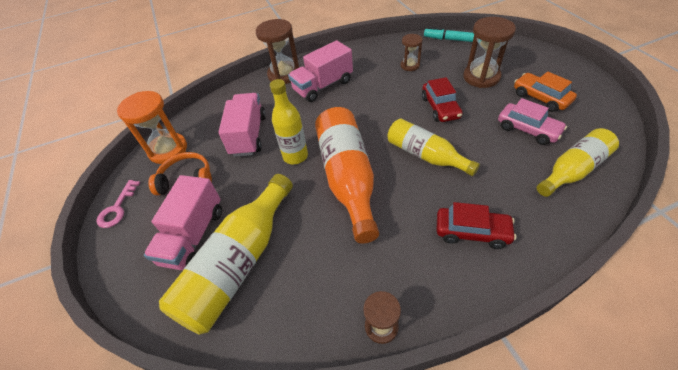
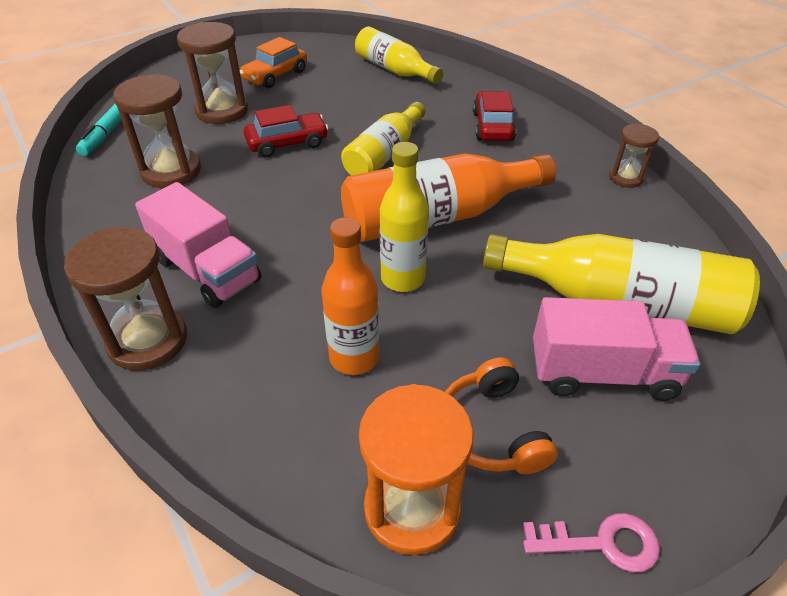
camera: 105 degrees left, 5 degrees down
pink truck [218,93,266,157] -> orange bottle [322,217,379,375]
brown hourglass [401,34,423,71] -> brown hourglass [113,74,201,188], size x1.75
pink car [498,98,567,145] -> none

